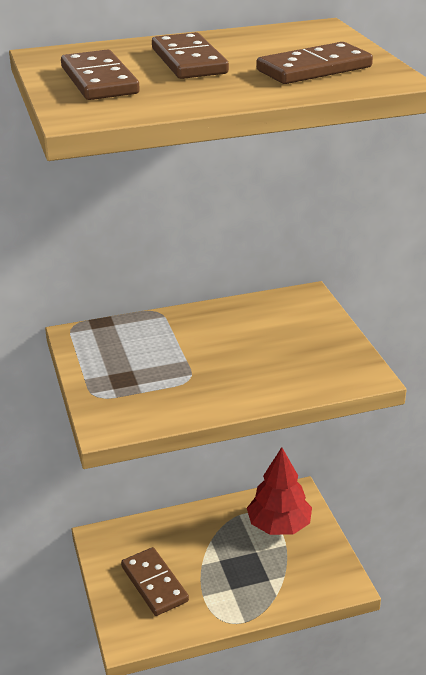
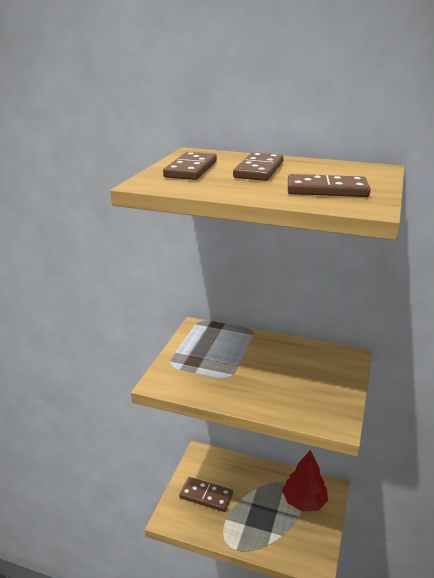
camera: 35 degrees right, 5 degrees down
brown domino [121,547,189,616] -> brown domino turned 75 degrees counterclockwise [179,477,233,512]

